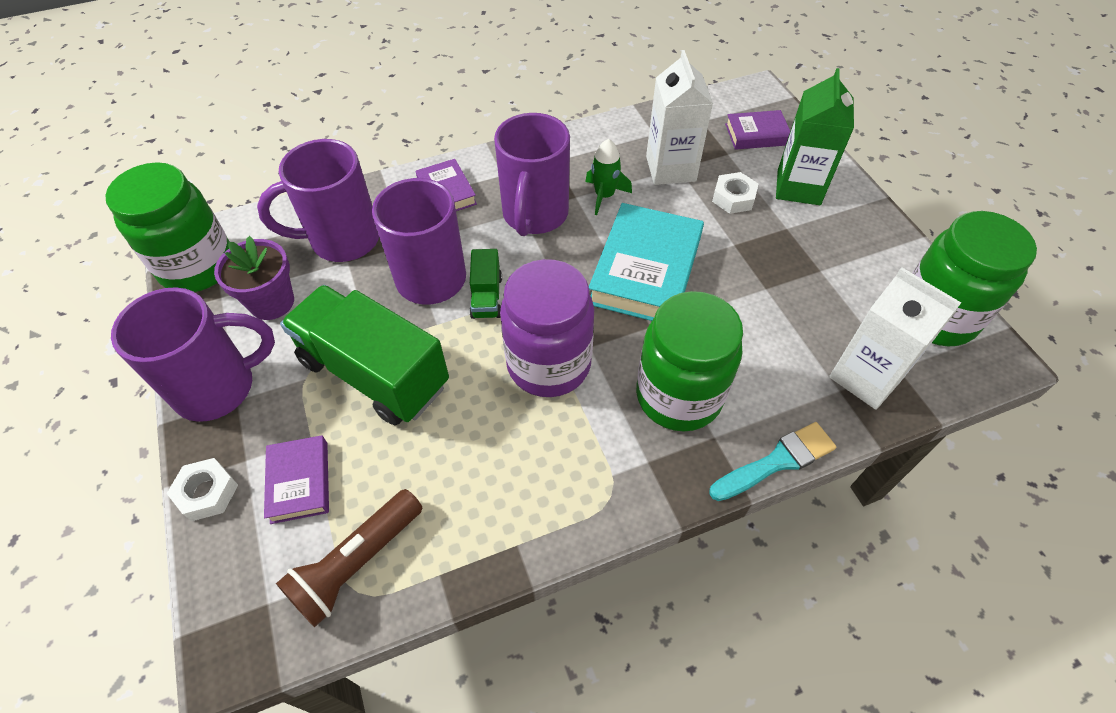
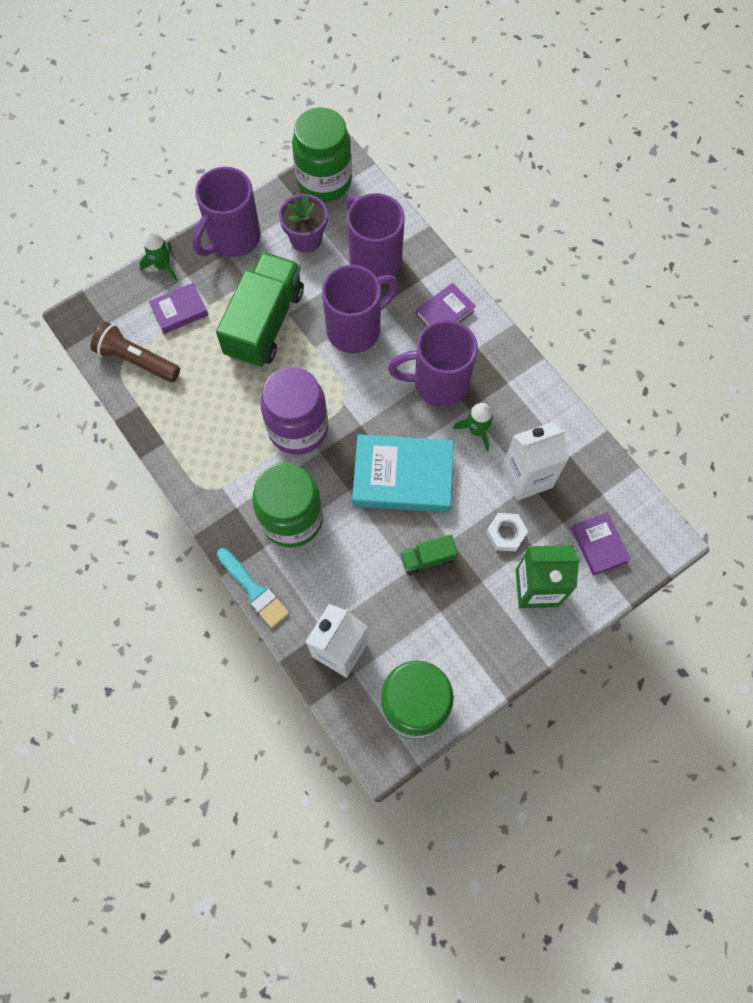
camera: 75 degrees right, 15 degrees up
purple mug [111,287,275,422] -> purple mug turned 75 degrees clockwise [192,167,261,257]
white nut [166,458,238,521] -> green rocket [139,231,177,281]
green truck [469,249,502,319] -> green truck moved to [400,535,458,575]

